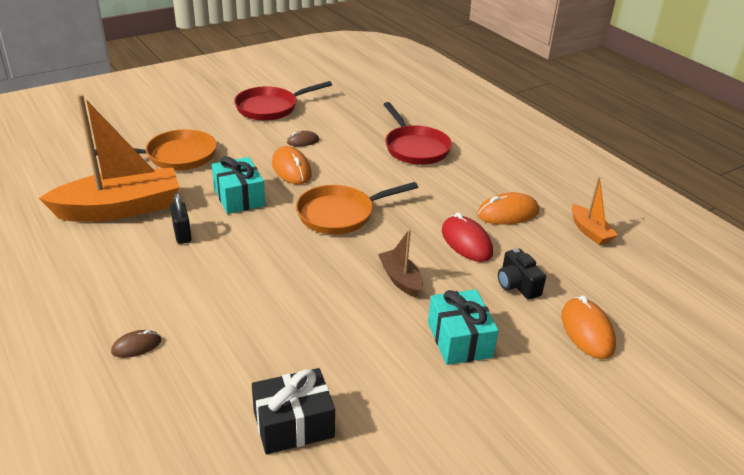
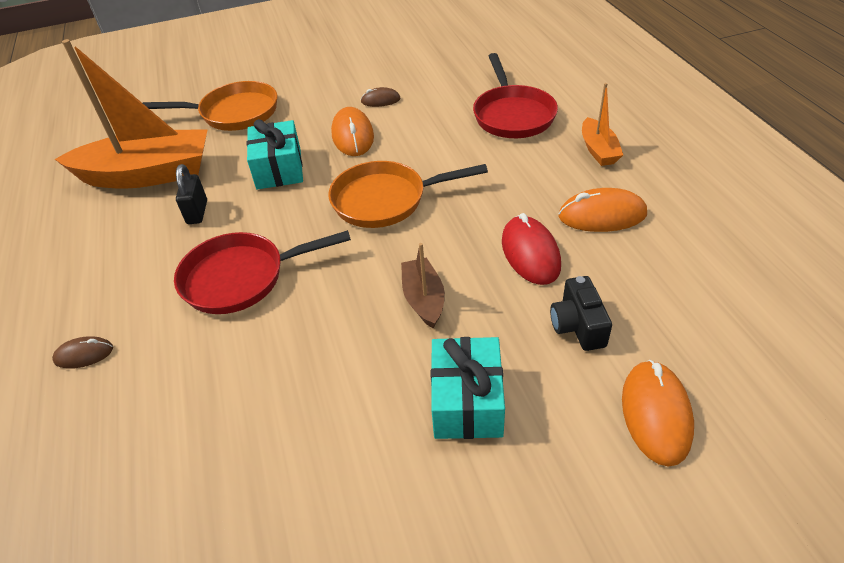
camera: 20 degrees right, 10 degrees up
red pan [234,81,332,121] -> red pan moved to [174,230,351,314]
black gift [252,368,335,455] -> none
orange boat [572,177,618,245] -> orange boat moved to [582,83,623,166]

